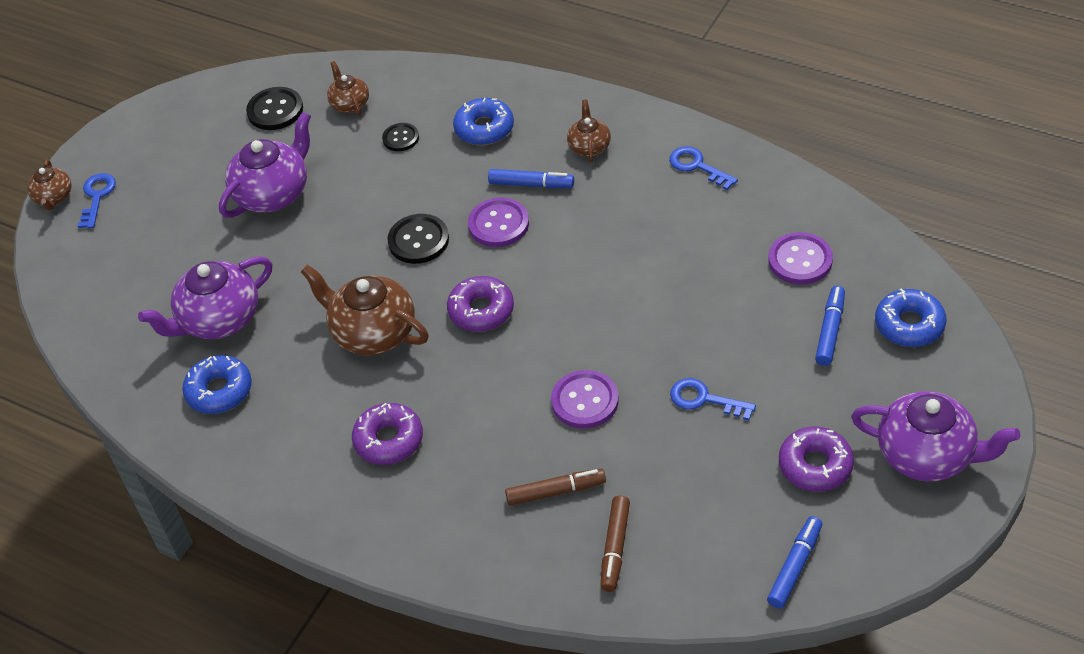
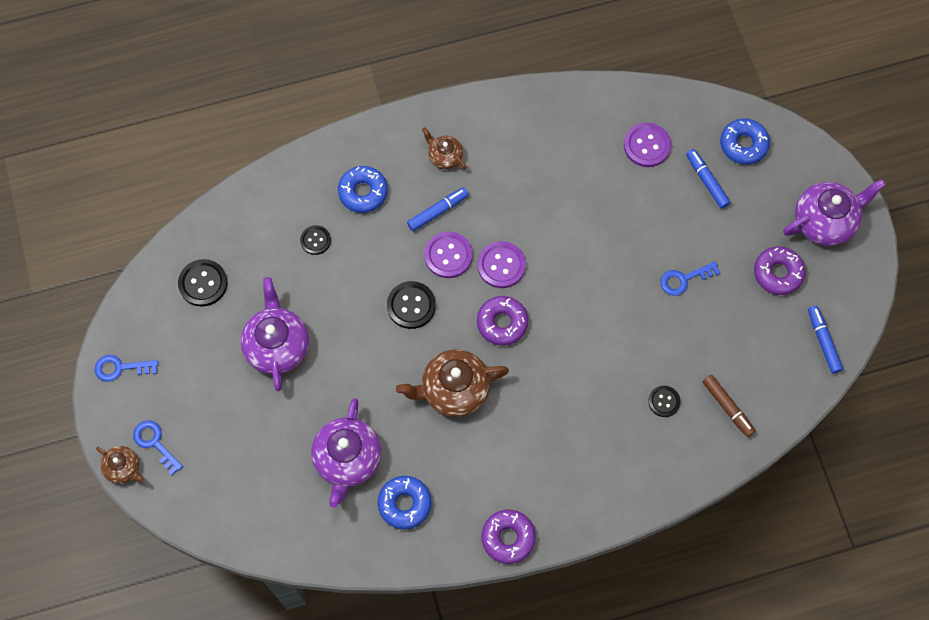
camera: 50 degrees left, 20 degrees up
brown teapot [327,61,369,115] -> none
purple donut [352,403,423,465] -> purple donut moved to [481,510,536,564]
brown marker [505,469,606,506] -> black button [648,386,681,417]
purple button [551,370,619,429] -> purple button moved to [478,241,526,288]
blue key [669,146,738,190] -> blue key moved to [94,355,158,382]

